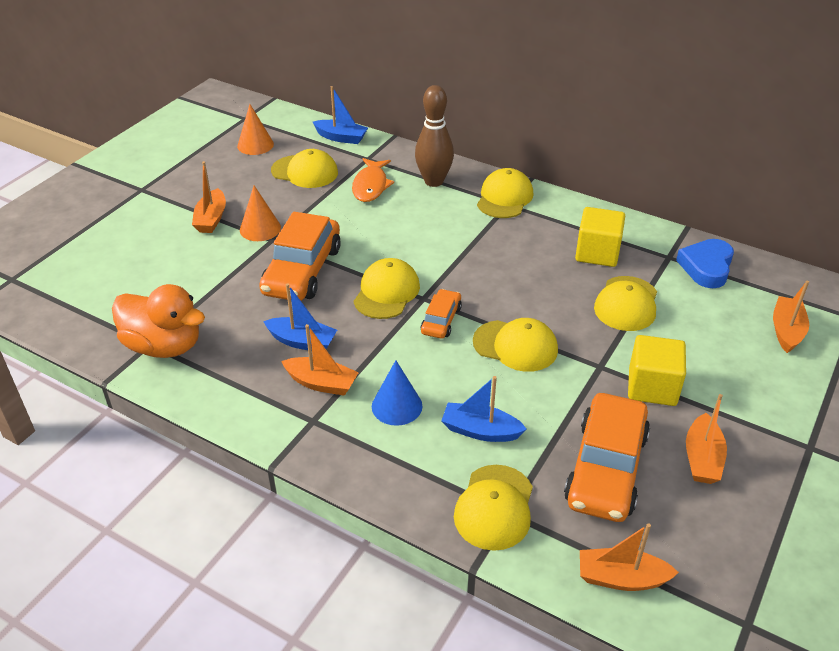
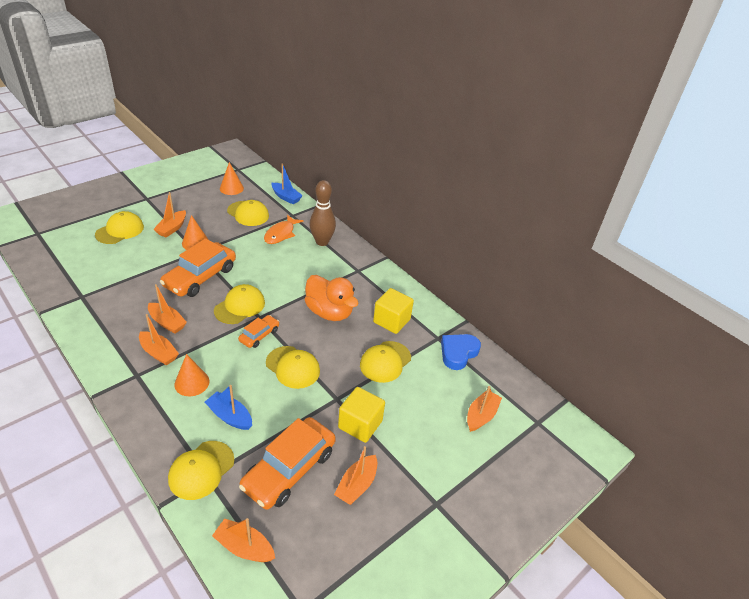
camera: 15 degrees right, 0 degrees up
orange duck [112,284,205,358] -> orange duck moved to [304,275,359,321]
blue boat [263,284,337,350] -> orange boat [148,284,187,334]
blue cone [372,360,422,426] -> orange cone [174,354,209,396]
yellow cap [477,168,533,218] -> yellow cap moved to [95,211,144,244]

